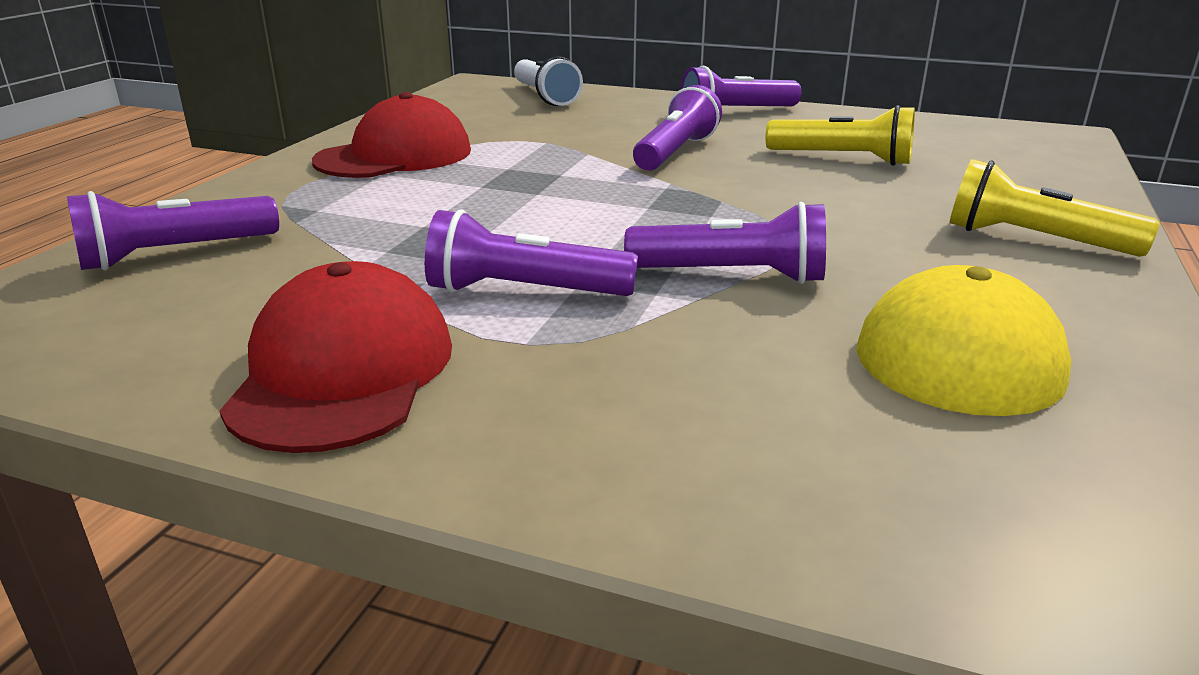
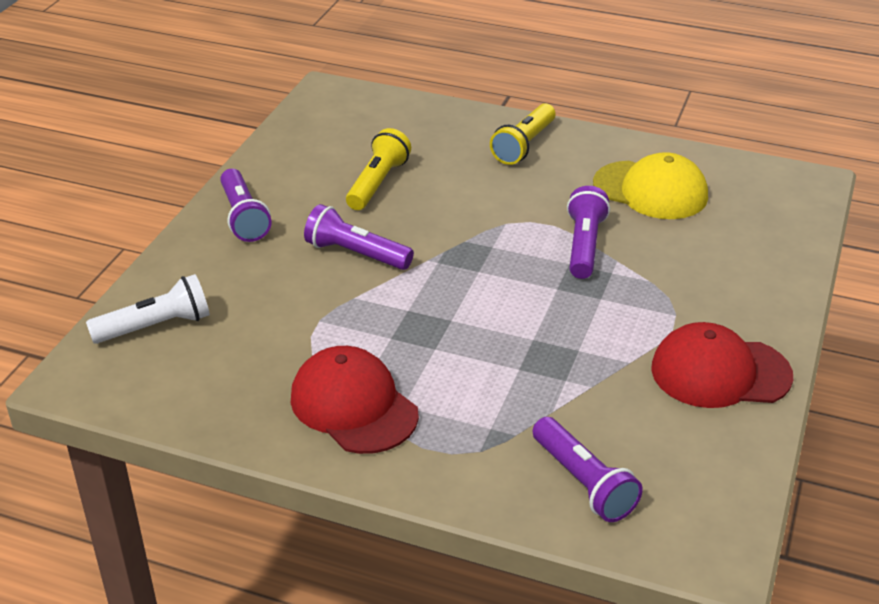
camera: 90 degrees left, 10 degrees up
purple flashlight [425,209,638,296] -> none

